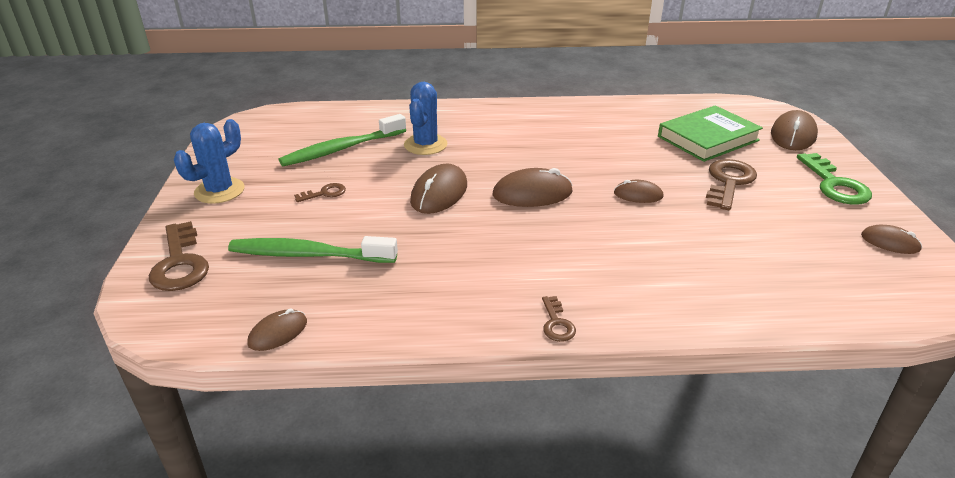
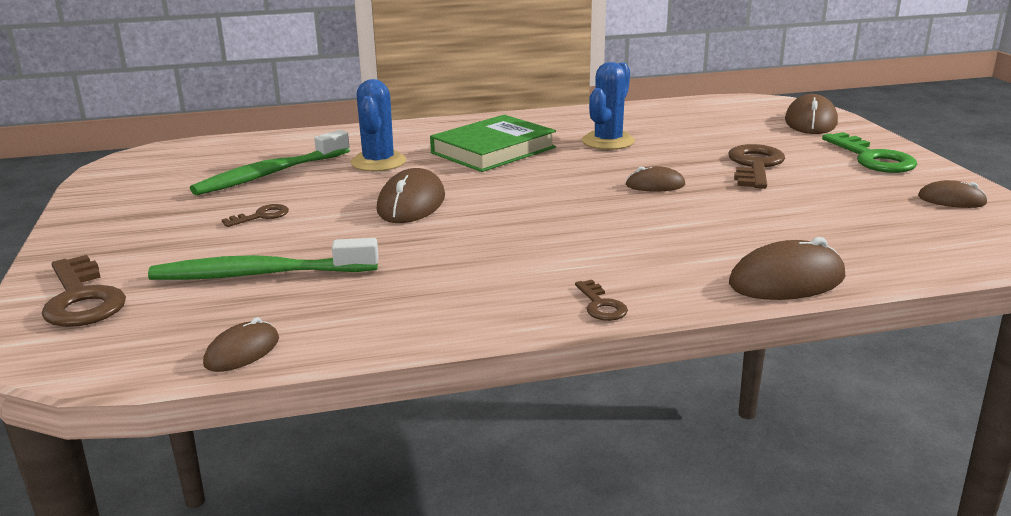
camera: 10 degrees left, 10 degrees down
blue cactus [174,119,245,204] -> blue cactus moved to [582,62,635,150]
brown mouse [493,168,573,207] -> brown mouse moved to [729,237,845,300]
green book [658,105,763,162] -> green book moved to [430,115,556,172]

